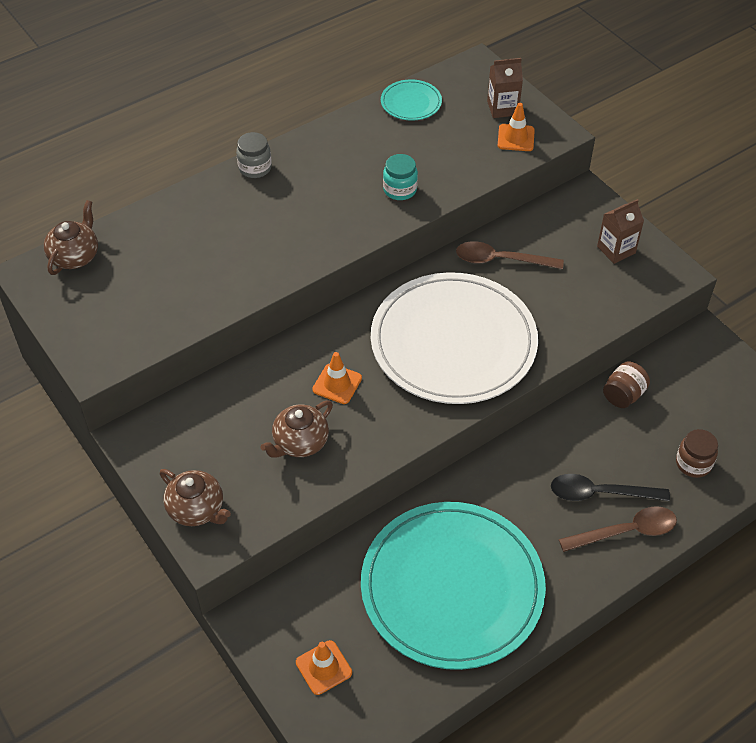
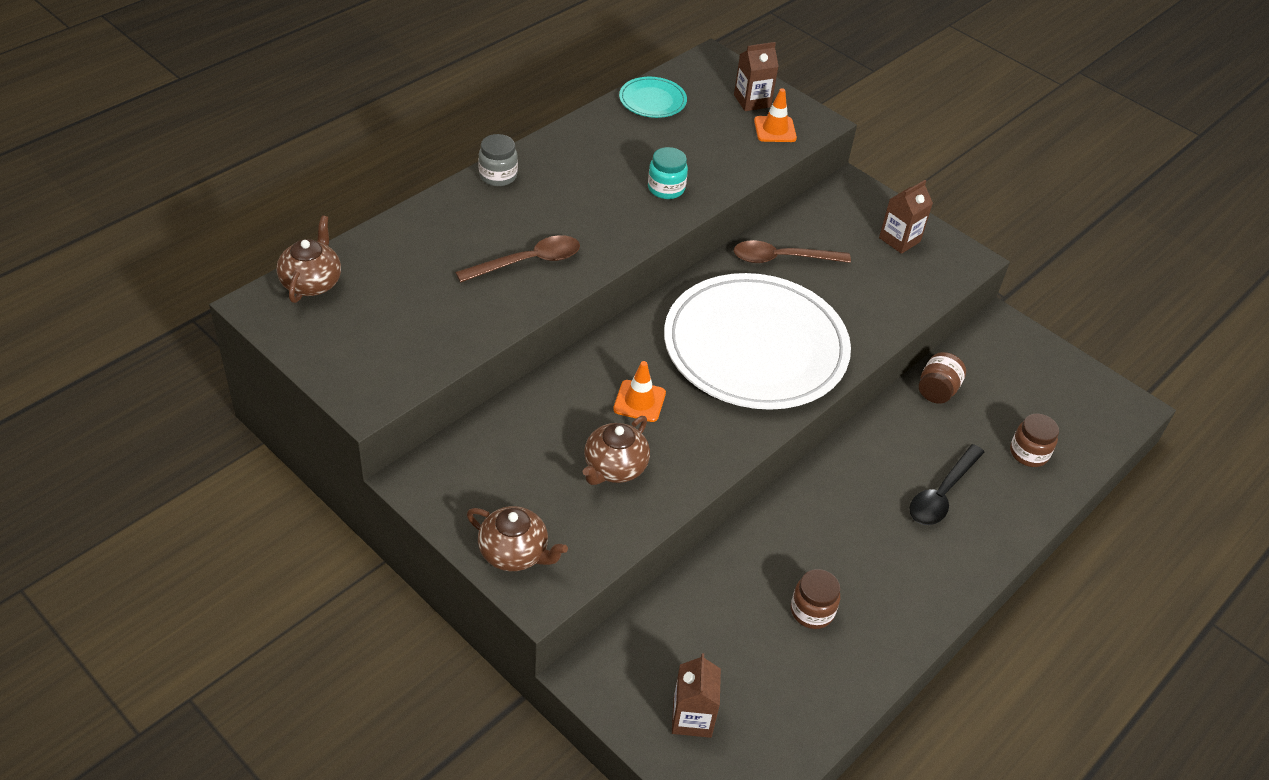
camera: 15 degrees left, 5 degrees down
orange traffic cone [296,640,352,695] -> brown carton [672,653,721,738]
turquoise plate [361,502,546,670] -> brown jar [791,569,840,629]
black spoon [551,474,670,501] -> black spoon turned 45 degrees counterclockwise [909,444,985,525]
brown spoon [559,506,677,552] -> brown spoon moved to [455,235,580,283]

